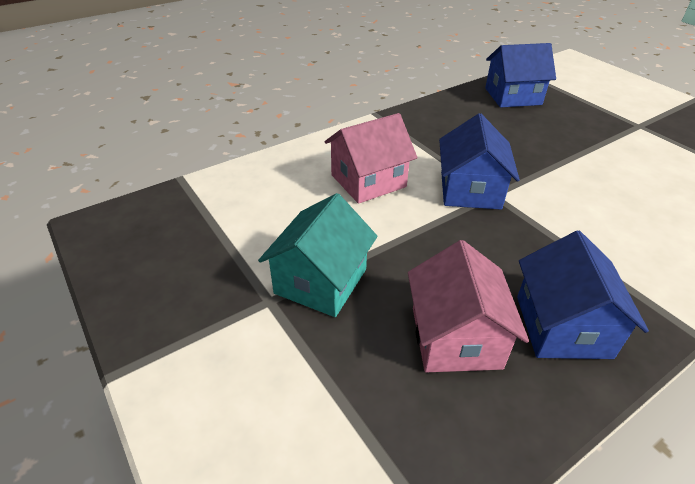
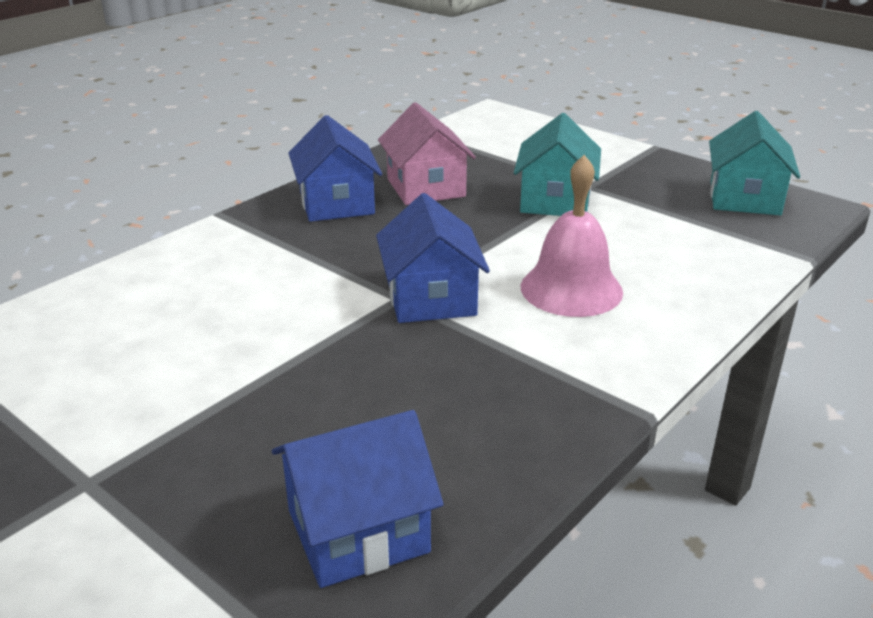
camera: 165 degrees right, 10 degrees down
pink house [324,113,417,204] -> pink bell [521,155,623,317]
none -> turquoise house [709,111,800,215]

